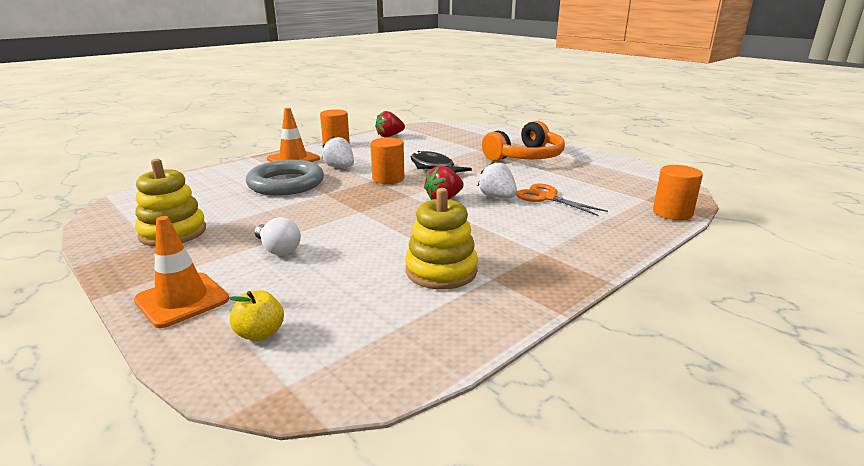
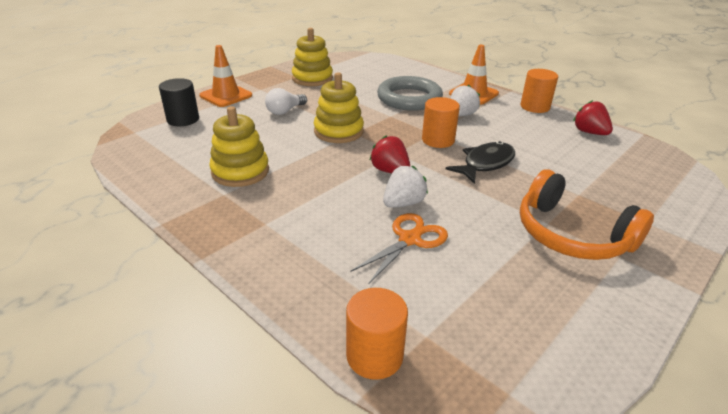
camera: 85 degrees right, 10 degrees up
yellow apple [229,290,284,341] -> black cylinder [159,78,199,126]
none -> yellow stacking toy [314,72,364,143]

